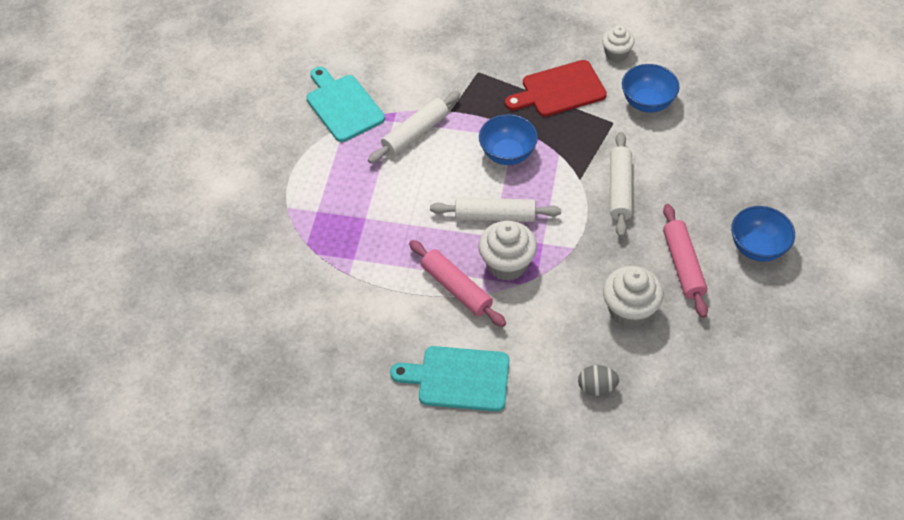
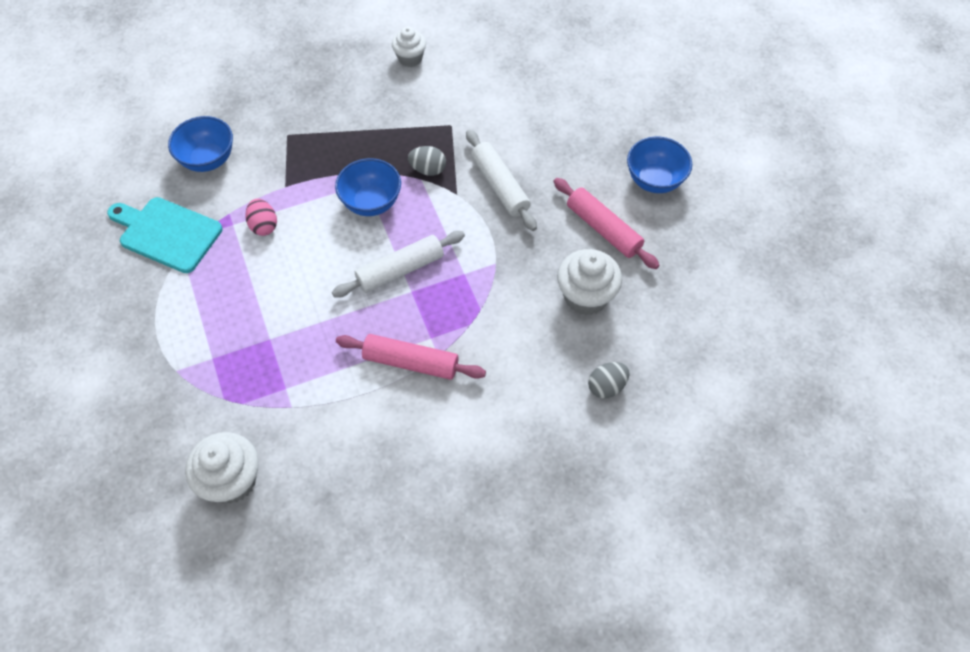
camera: 35 degrees left, 5 degrees up
white rolling pin [368,91,461,164] -> pink egg [245,199,277,236]
turquoise cutting board [390,346,509,412] -> none
white cupcake [479,221,537,281] -> white cupcake moved to [185,432,259,504]
red cutting board [505,60,607,117] -> none
blue bowl [622,64,680,113] -> blue bowl moved to [168,116,233,172]
none -> grey egg [408,146,446,176]

